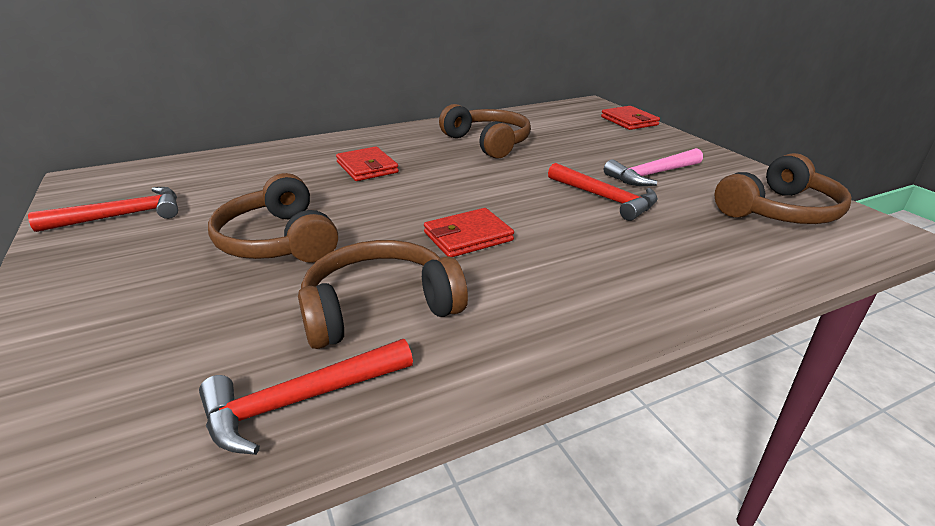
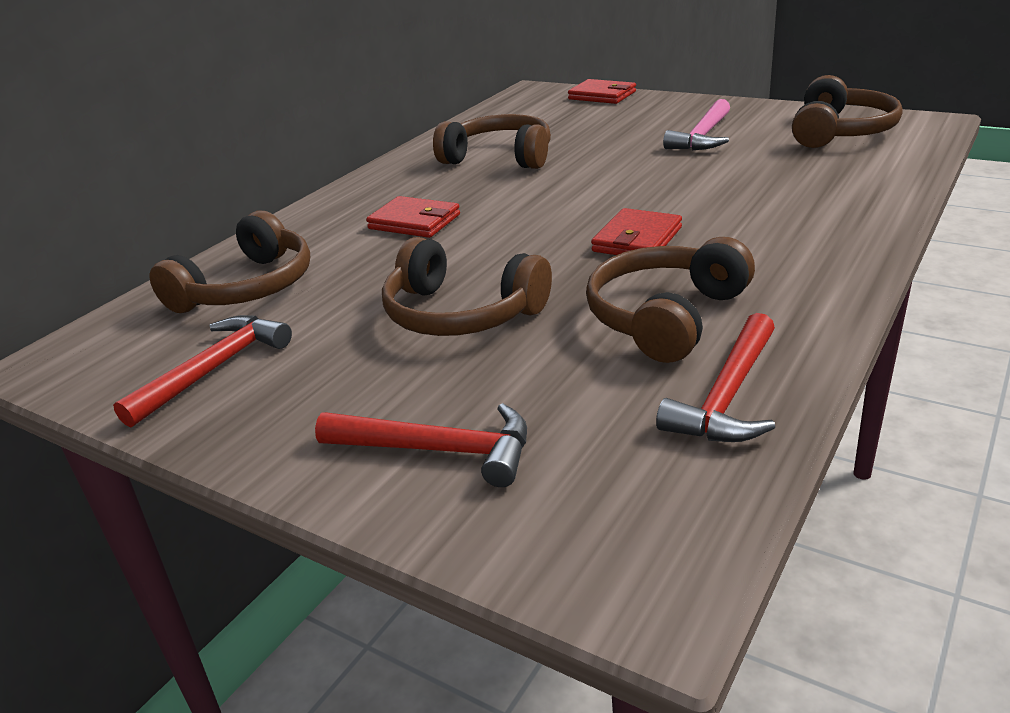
camera: 30 degrees left, 0 degrees up
red hammer [548,163,658,221] -> red hammer moved to [315,403,527,487]
none -> brown headphones [149,211,310,313]

